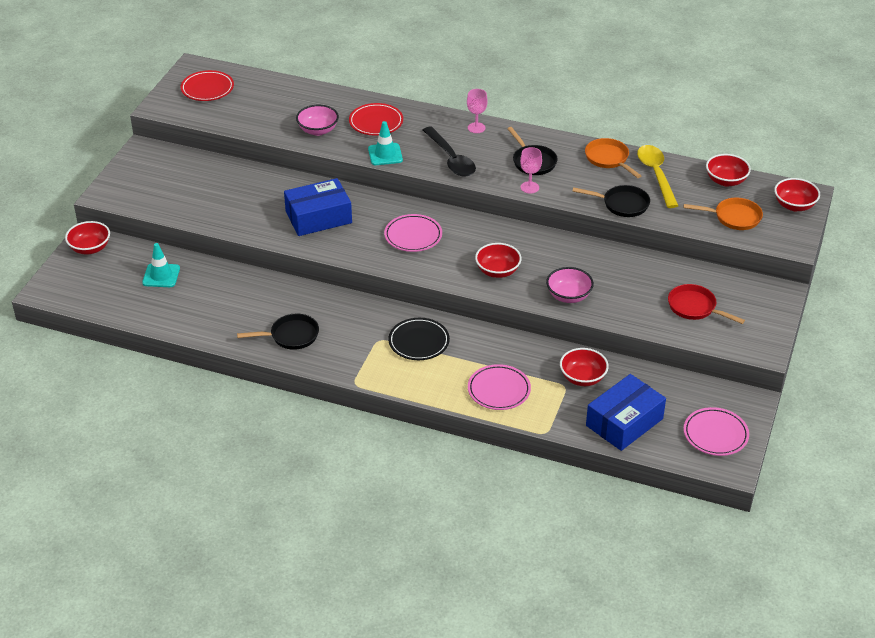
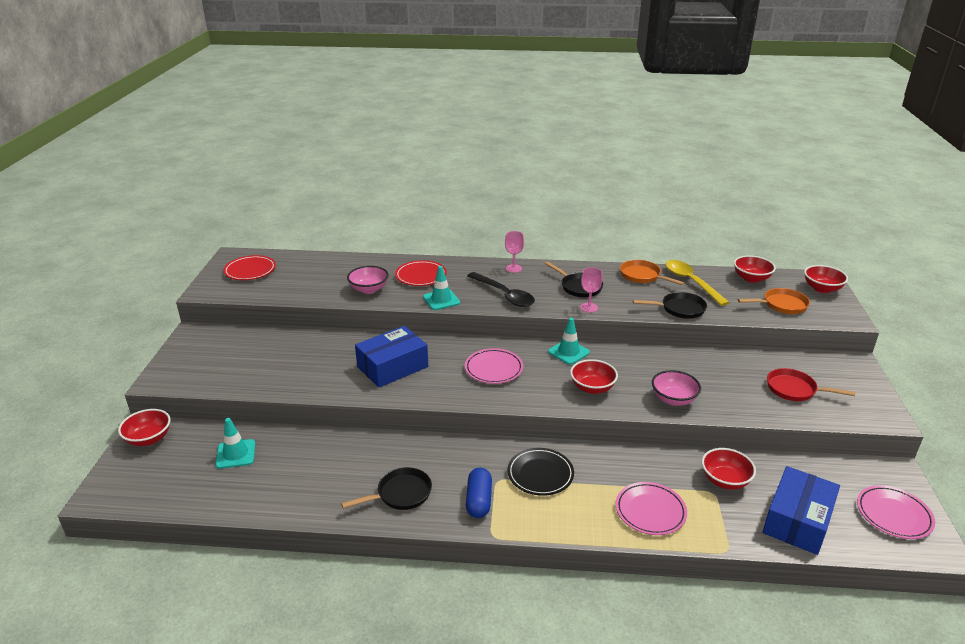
camera: 15 degrees left, 10 degrees down
none -> blue capsule [466,468,492,518]
none -> turquoise traffic cone [548,318,590,365]

